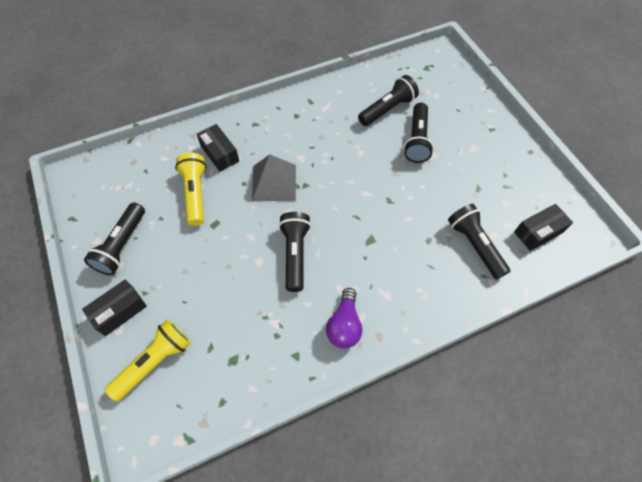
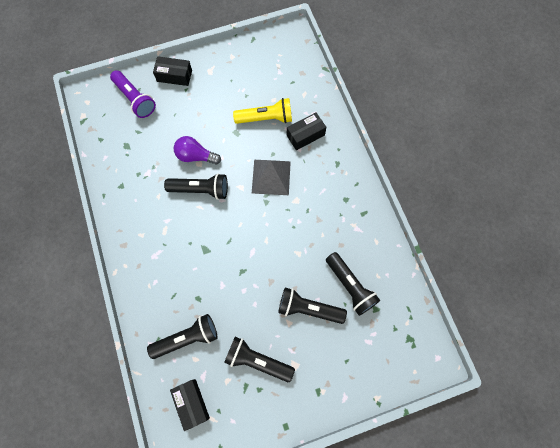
camera: 95 degrees right, 10 degrees up
black box [82,280,147,336] -> black box turned 45 degrees counterclockwise [153,56,192,86]
black flashlight [84,203,145,275] -> black flashlight moved to [224,337,295,382]
yellow flashlight [105,319,191,401] -> purple flashlight [110,70,156,118]
purple light bulb [326,288,362,349] -> purple light bulb moved to [174,136,221,164]

